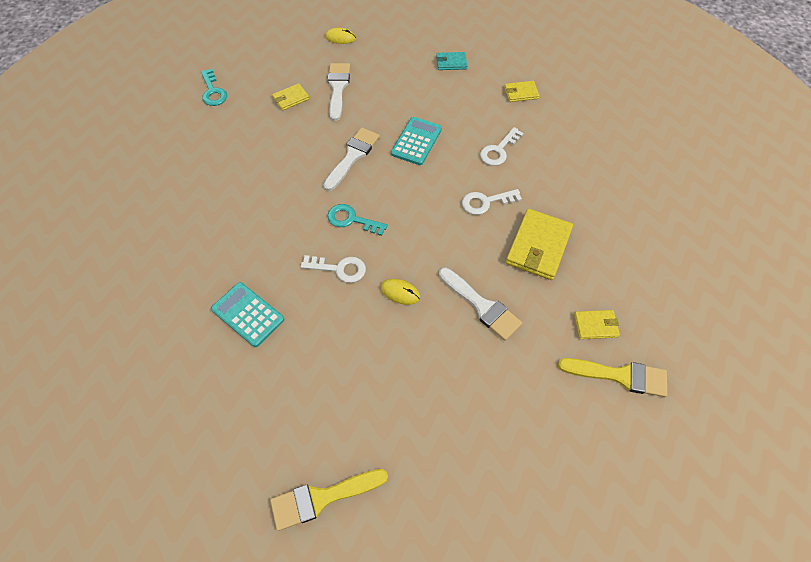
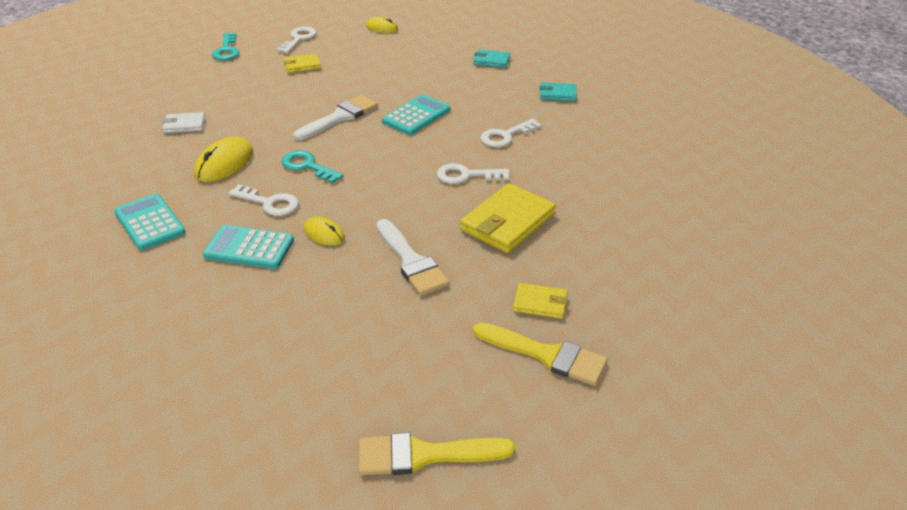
camera: 15 degrees right, 20 degrees down
yellow brush [270,469,388,531] -> yellow brush moved to [359,433,515,475]
white brush [327,63,350,121] -> none
yellow wallet [504,81,539,102] -> turquoise wallet [540,82,577,101]
none -> white wallet [162,112,205,133]
none -> yellow mouse [194,137,253,182]
none -> turquoise calculator [203,225,294,269]
none -> white key [277,27,316,53]

